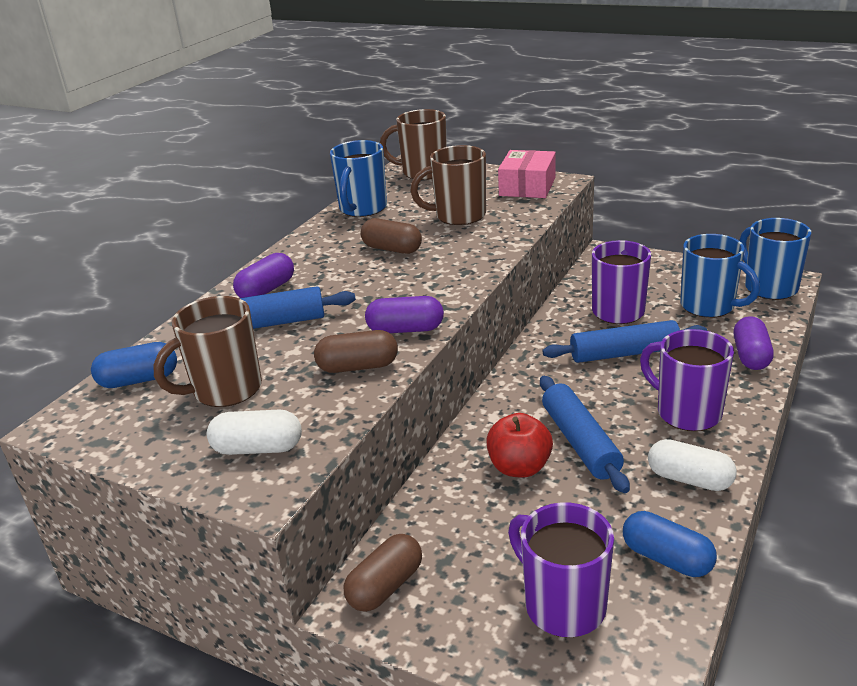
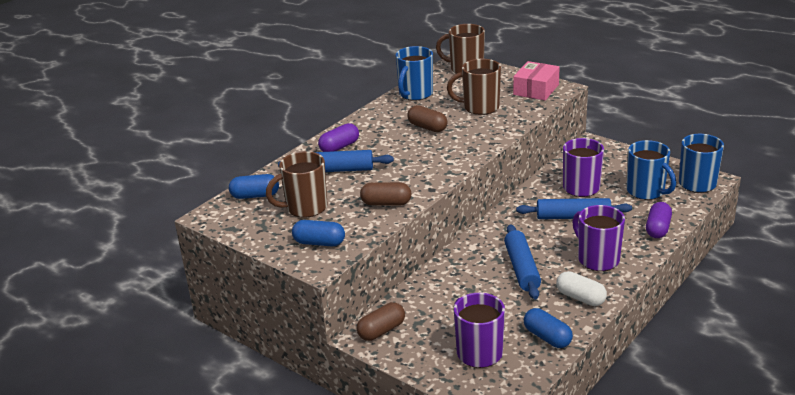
camera: 10 degrees right, 0 degrees up
white capsule [207,410,302,455] -> blue capsule [292,220,345,246]
purple capsule [365,296,444,333] -> none
red apple [486,413,553,477] -> none

